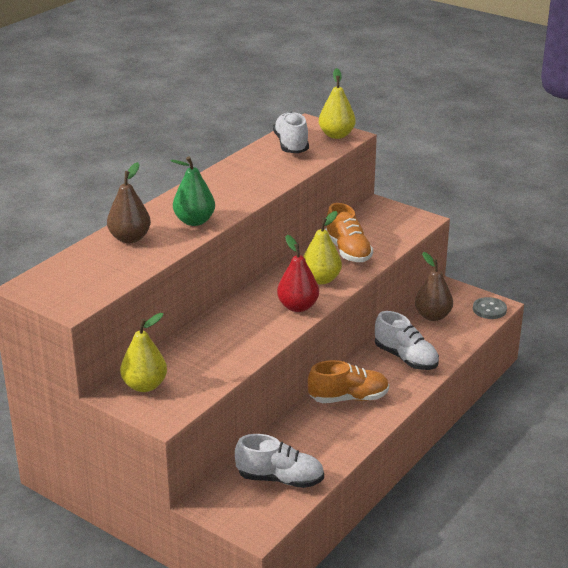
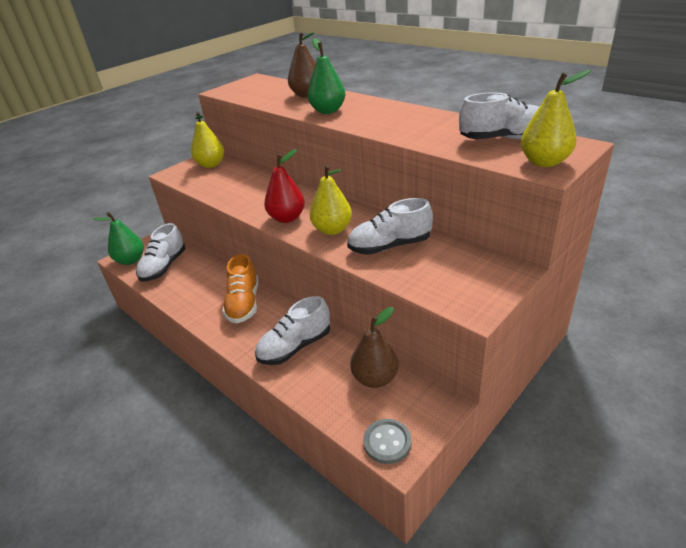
camera: 100 degrees right, 5 degrees up
orange shoe [325,203,373,262] -> white shoe [347,198,433,255]
none -> green pear [93,212,144,265]

